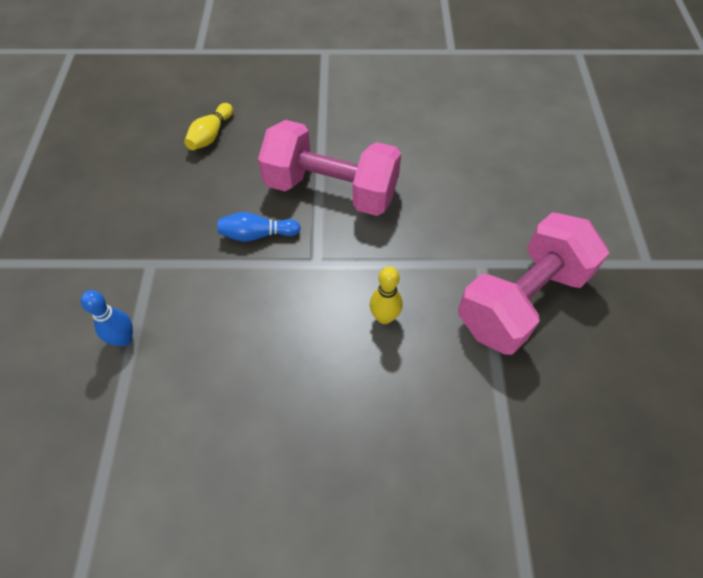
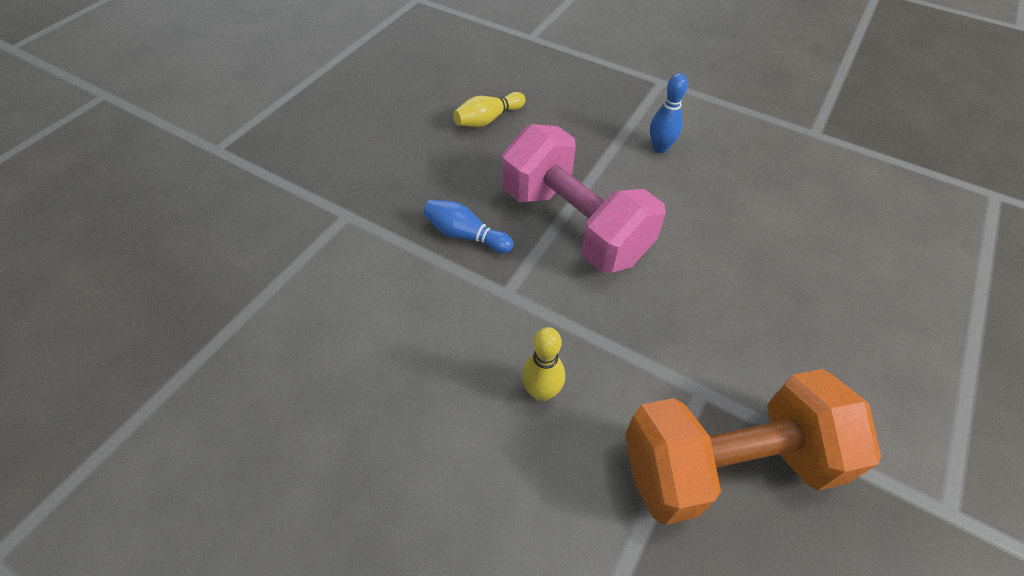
camera: 30 degrees right, 5 degrees down
blue bowling pin [81,290,133,347] -> blue bowling pin moved to [650,73,688,153]
pink dumbbell [458,212,609,355] -> orange dumbbell [625,369,881,525]

